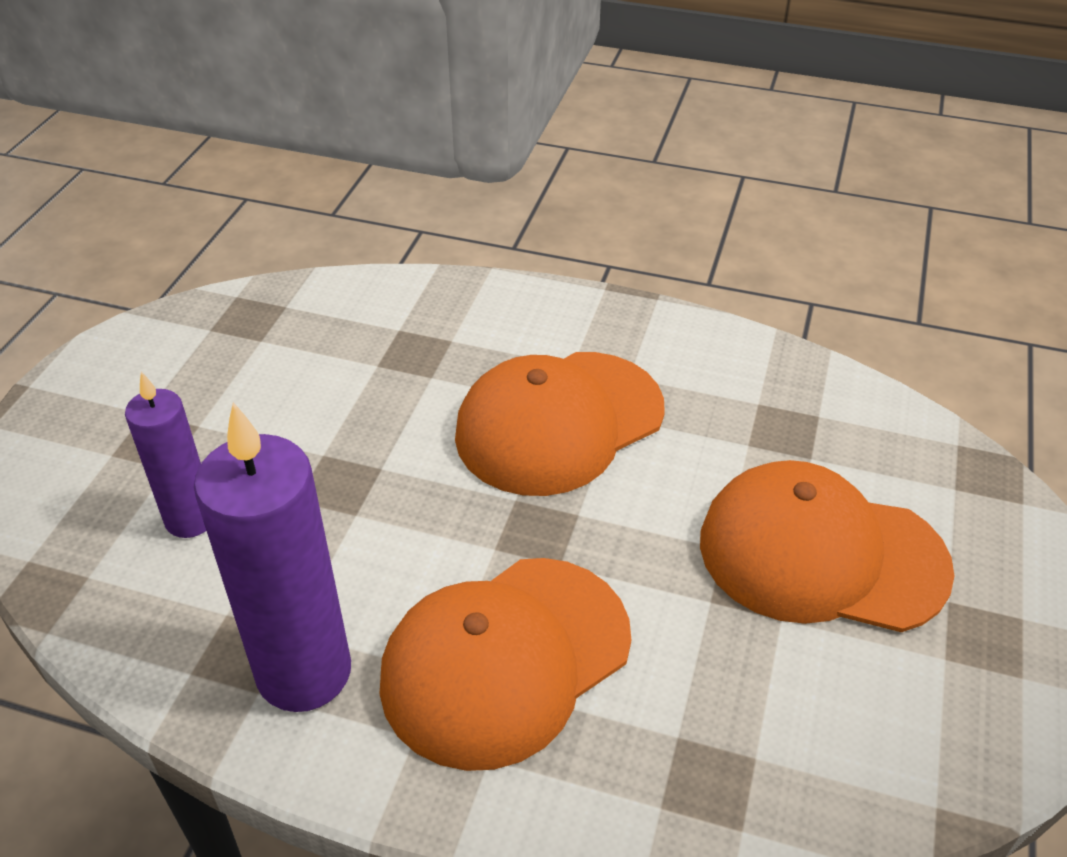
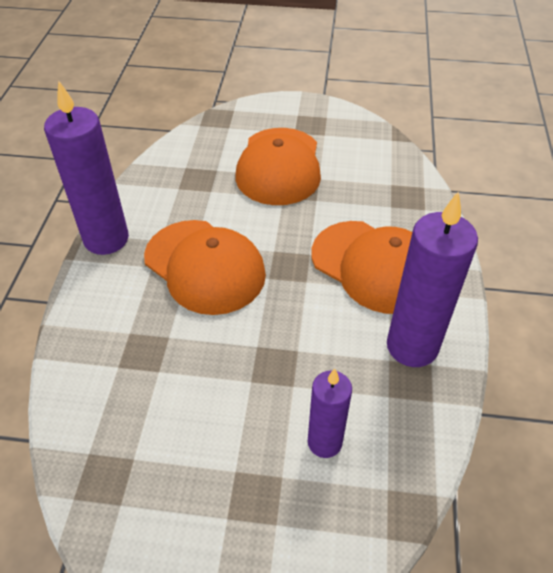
camera: 100 degrees left, 5 degrees up
none -> purple candle [44,81,129,255]

